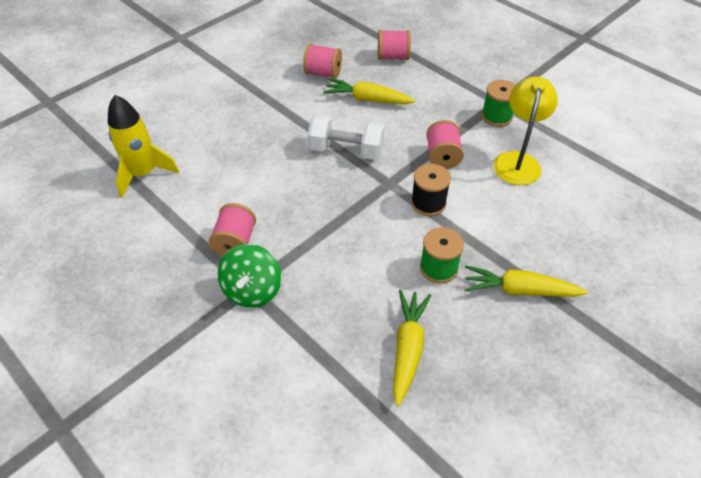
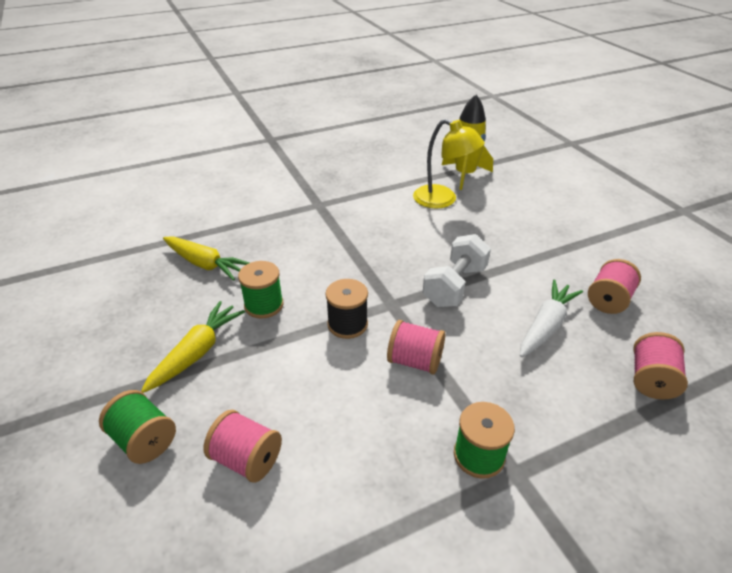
camera: 110 degrees right, 10 degrees down
pink spool [209,203,256,256] -> pink spool moved to [203,410,282,483]
green spinning top [217,244,281,308] -> none
yellow carrot [323,78,415,104] -> white carrot [520,280,583,357]
yellow lamp [493,77,558,185] -> yellow lamp moved to [413,119,484,208]
none -> green spool [99,390,176,464]

